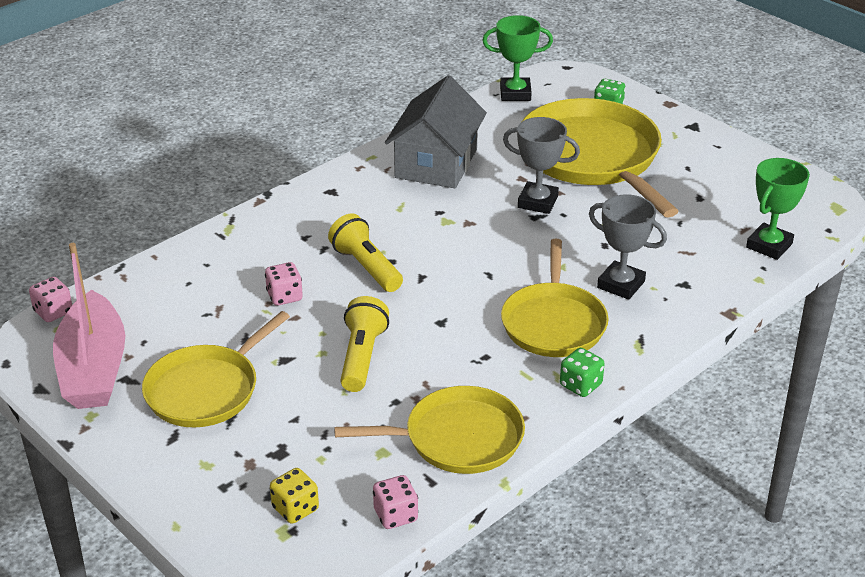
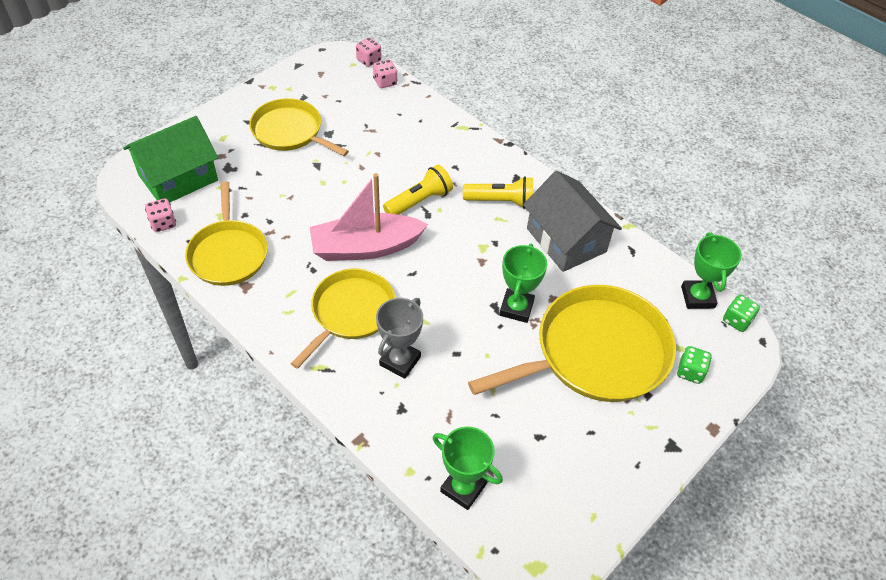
camera: 85 degrees right, 15 degrees up
pink boat [53,243,125,409] -> pink boat moved to [310,173,428,261]
pink dice [265,262,303,306] -> pink dice moved to [373,60,397,88]
yellow dice [270,468,319,524] -> green house [123,116,218,202]
yellow flashlight [340,296,389,392] -> yellow flashlight moved to [463,176,533,209]
grey house [385,75,487,188] -> grey house turned 45 degrees clockwise [523,171,622,272]
yellow pan [501,239,609,357] -> yellow pan turned 120 degrees clockwise [291,268,396,369]
grey trophy [503,117,580,214] -> green trophy [499,243,547,323]
green dice [560,348,605,397] -> green dice moved to [723,295,760,332]

